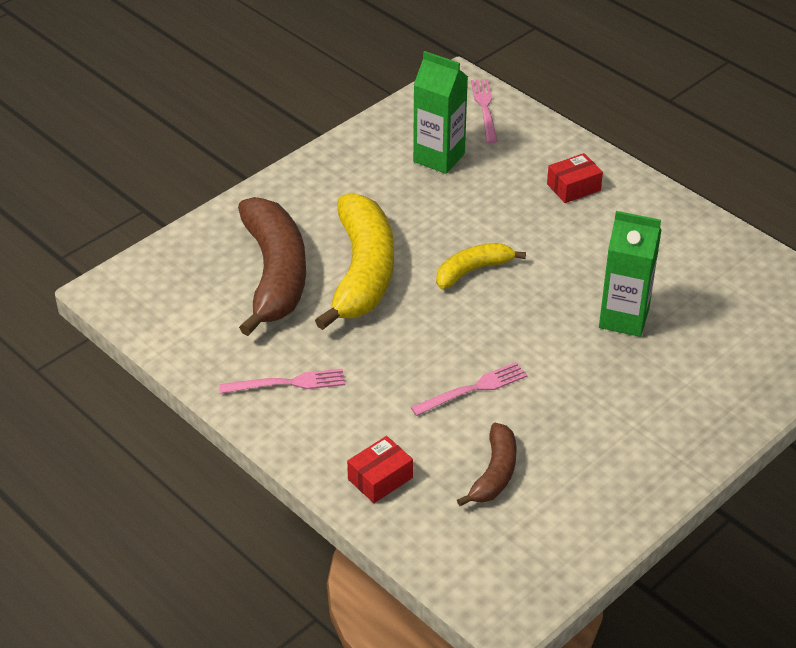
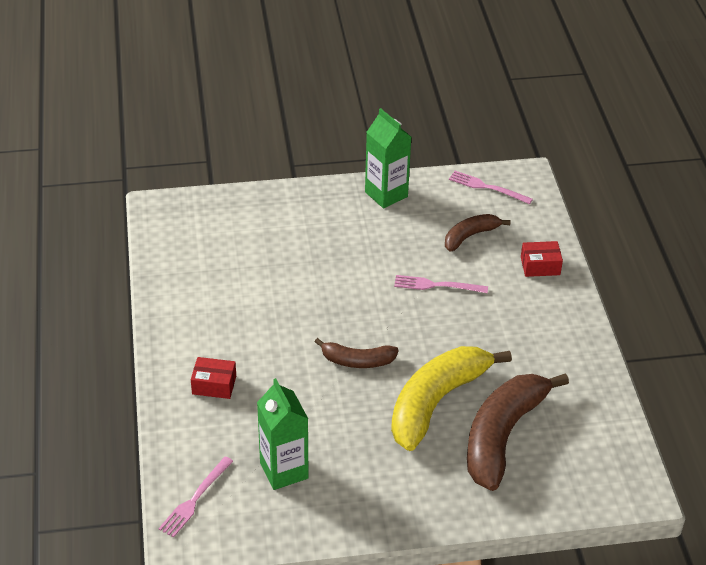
camera: 145 degrees left, 0 degrees up
pink fork [219,369,345,394] -> pink fork moved to [449,171,533,204]
yellow banana [436,243,526,289] -> brown banana [315,338,399,368]
green carton [599,211,662,337] -> green carton moved to [365,108,411,208]

